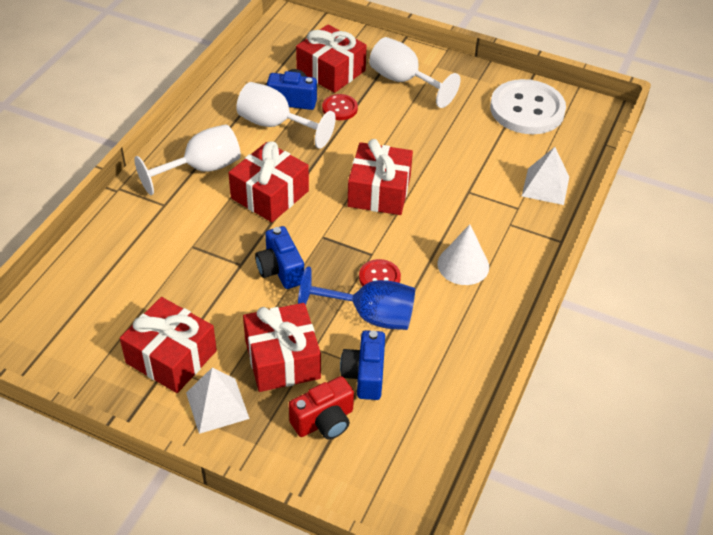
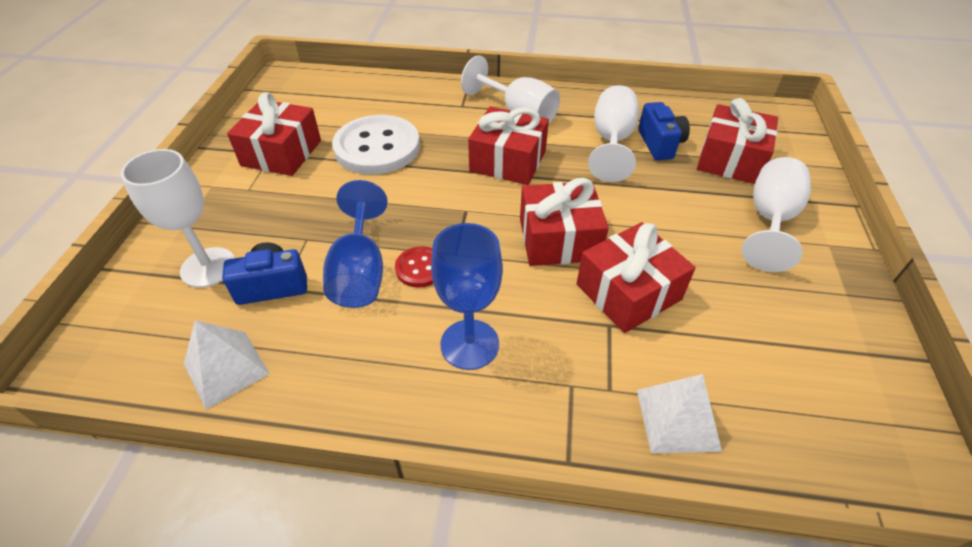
camera: 75 degrees right, 0 degrees up
white pyramid [186,368,250,434] -> white pyramid moved to [184,320,270,410]
red gift [243,303,321,392] -> red gift moved to [576,222,696,333]
blue camera [255,226,304,289] -> none
red camera [289,376,354,439] -> white goblet [121,149,235,288]
red button [322,94,358,120] -> none
white cone [437,224,489,285] -> blue goblet [431,223,503,370]
white button [490,79,566,134] -> white button moved to [332,115,420,175]

